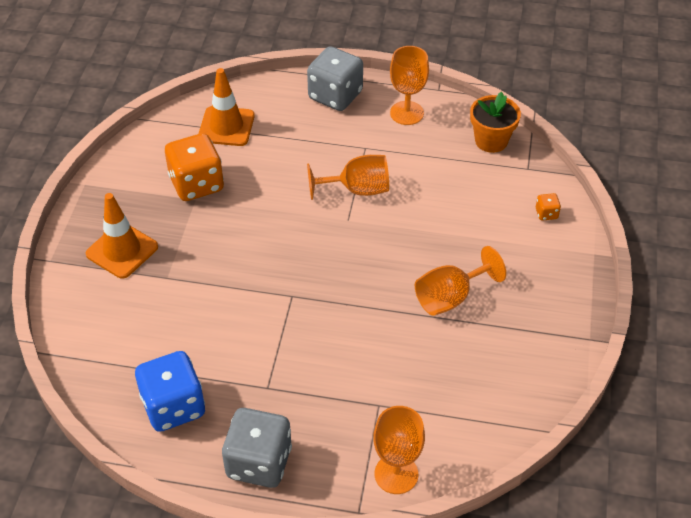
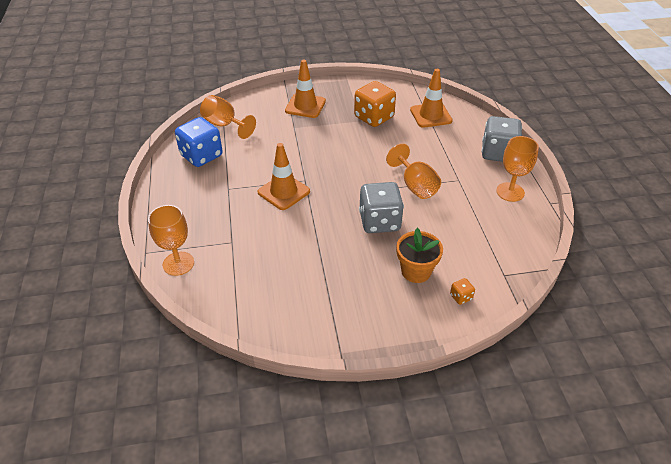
camera: 70 degrees right, 5 degrees down
grey dice [222,408,292,488] -> grey dice moved to [359,182,404,233]
orange goblet [415,246,506,316] -> orange goblet moved to [200,95,256,139]
orange flower pot [470,92,521,153] -> orange flower pot moved to [396,228,443,283]
none -> orange traffic cone [258,143,310,210]

